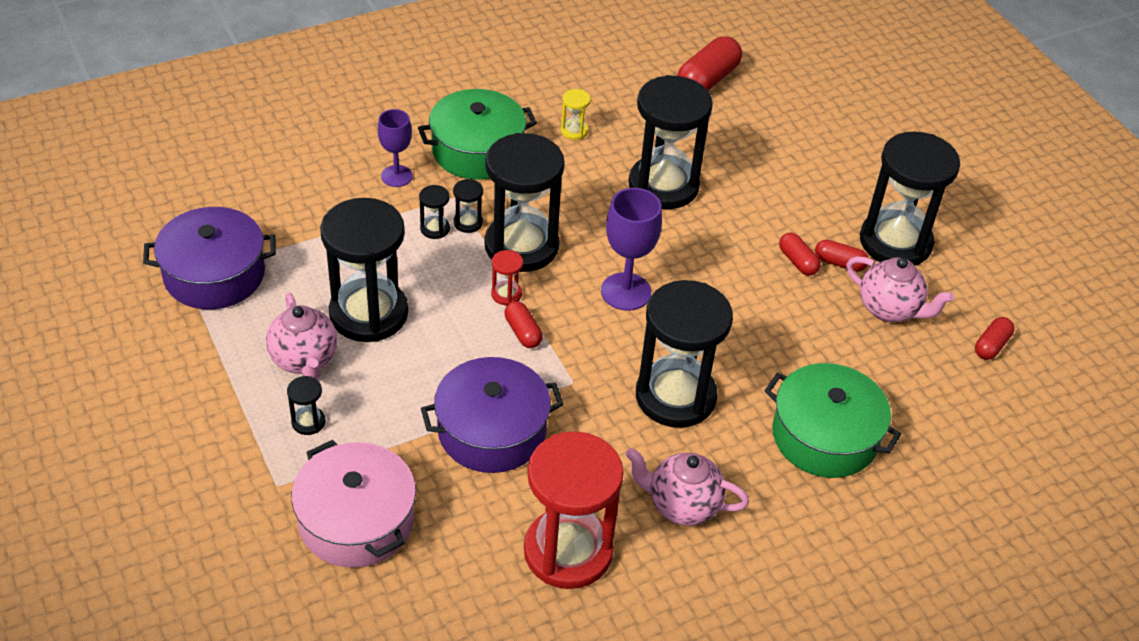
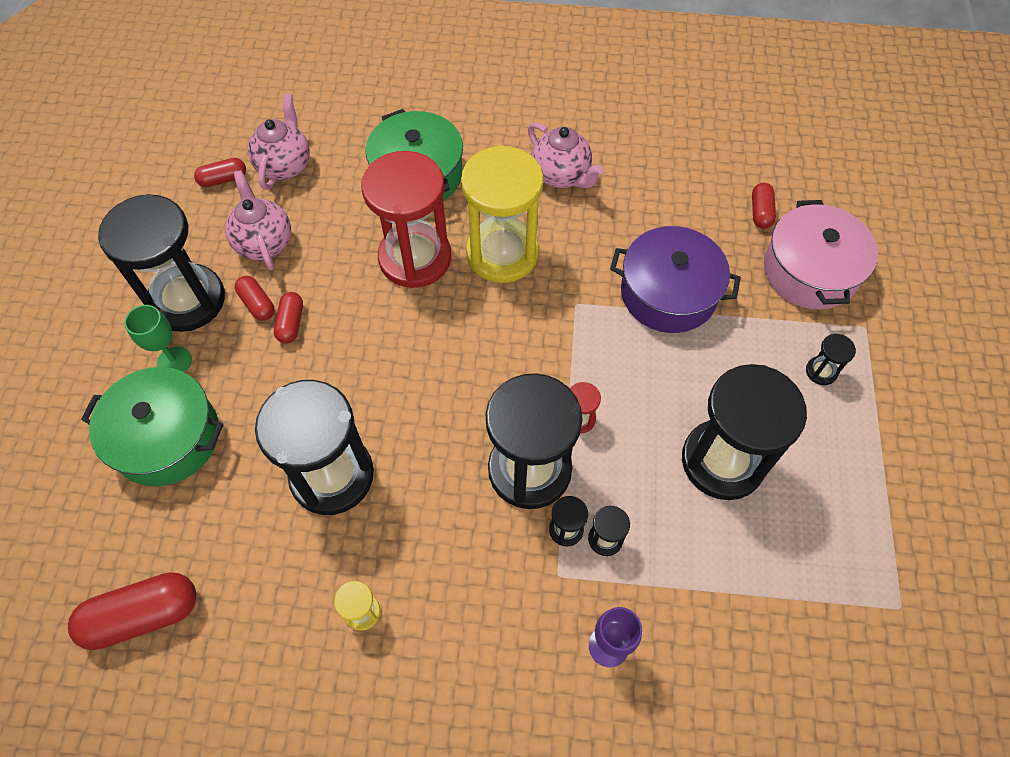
camera: 145 degrees left, 15 degrees up
purple pot [143,207,276,309] -> none
pink teapot [266,293,337,379] -> pink teapot moved to [248,93,310,190]
green pot [418,89,537,180] -> green pot moved to [81,367,223,486]
red capsule [504,301,543,348] -> red capsule moved to [752,183,776,229]
red hourglass [524,431,624,589] -> red hourglass moved to [361,151,451,288]
purple goblet [601,188,662,311] -> none
black hourglass [636,280,733,428] -> yellow hourglass [461,145,544,283]
none -> green goblet [125,305,192,373]

